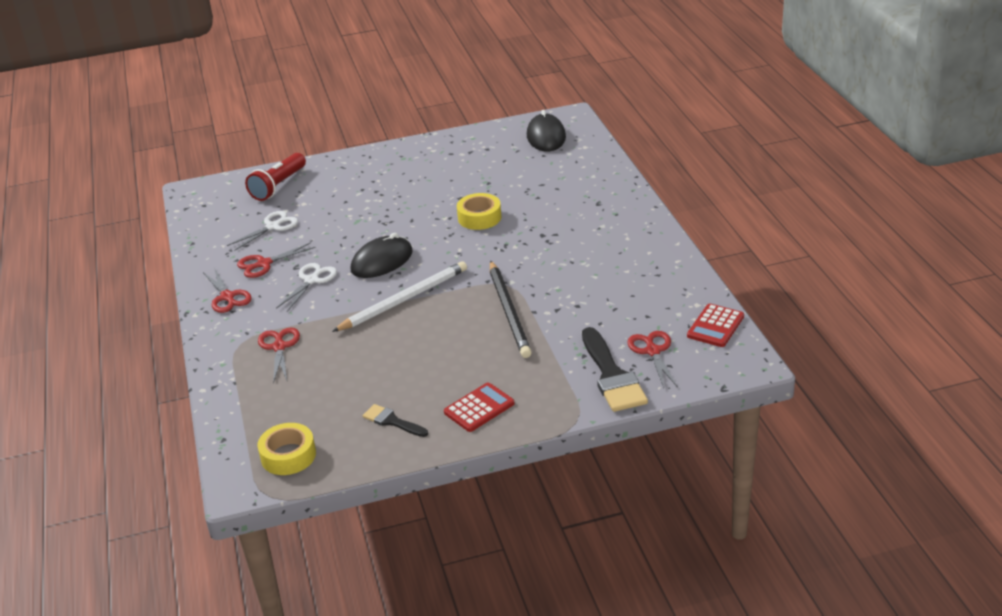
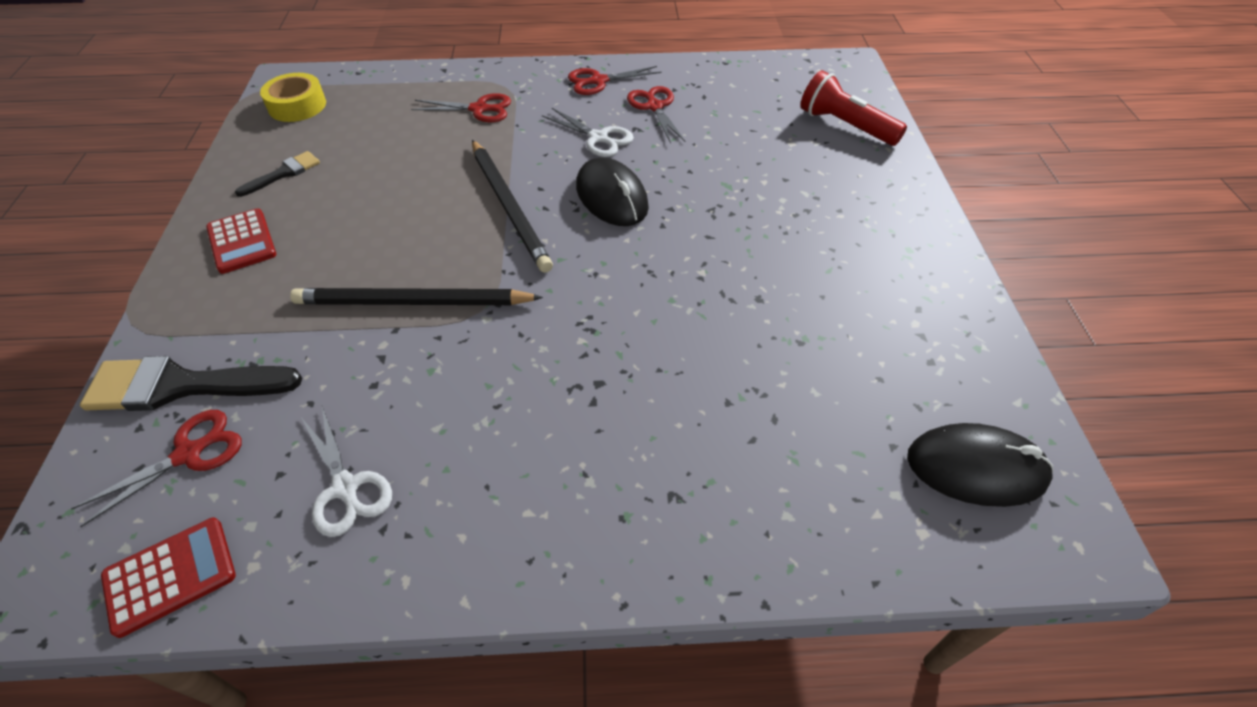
camera: 100 degrees right, 15 degrees up
white scissors [227,211,298,251] -> white scissors moved to [302,406,392,537]
white pencil [332,261,467,332] -> black pencil [472,140,553,273]
yellow tape [457,193,502,230] -> none
red scissors [627,331,678,388] -> red scissors turned 45 degrees counterclockwise [71,410,241,527]
red calculator [687,304,744,347] -> red calculator turned 105 degrees clockwise [101,517,236,638]

